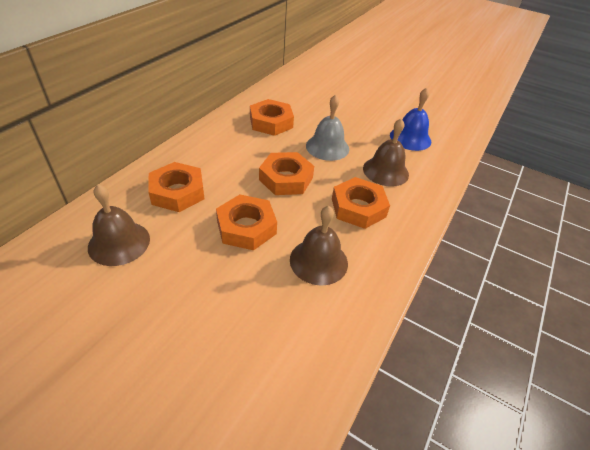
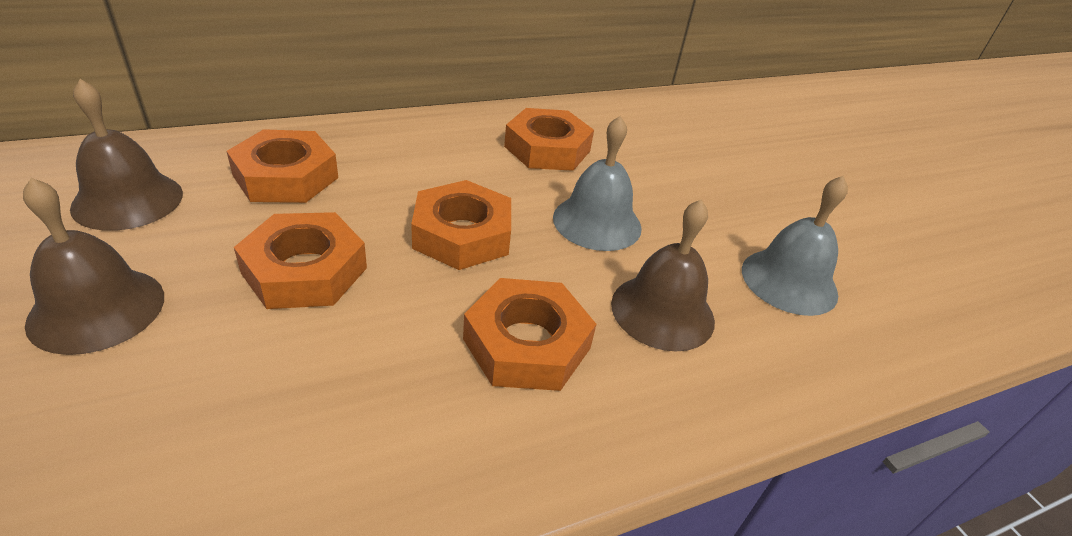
camera: 35 degrees right, 5 degrees down
brown bell [290,206,348,286] -> brown bell moved to [23,178,164,355]
blue bell [390,88,431,151] -> grey bell [742,176,848,316]

